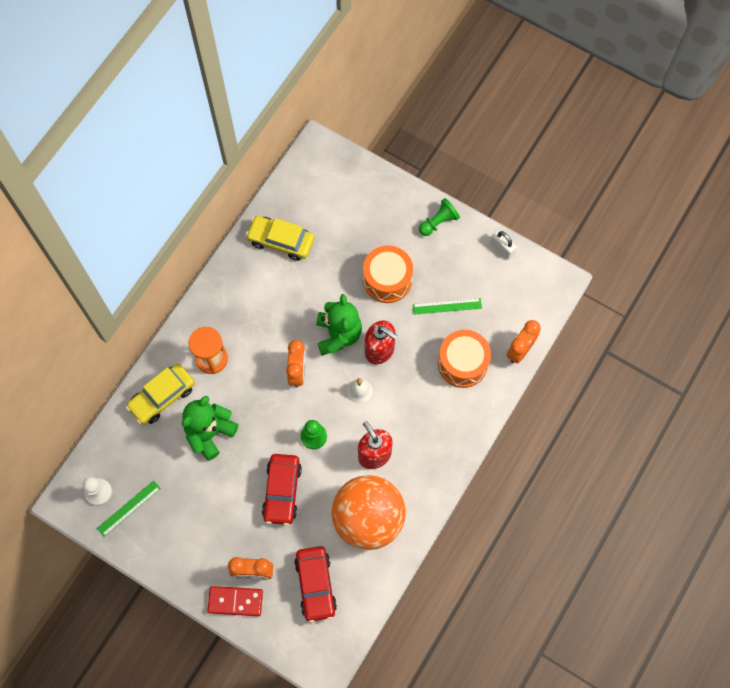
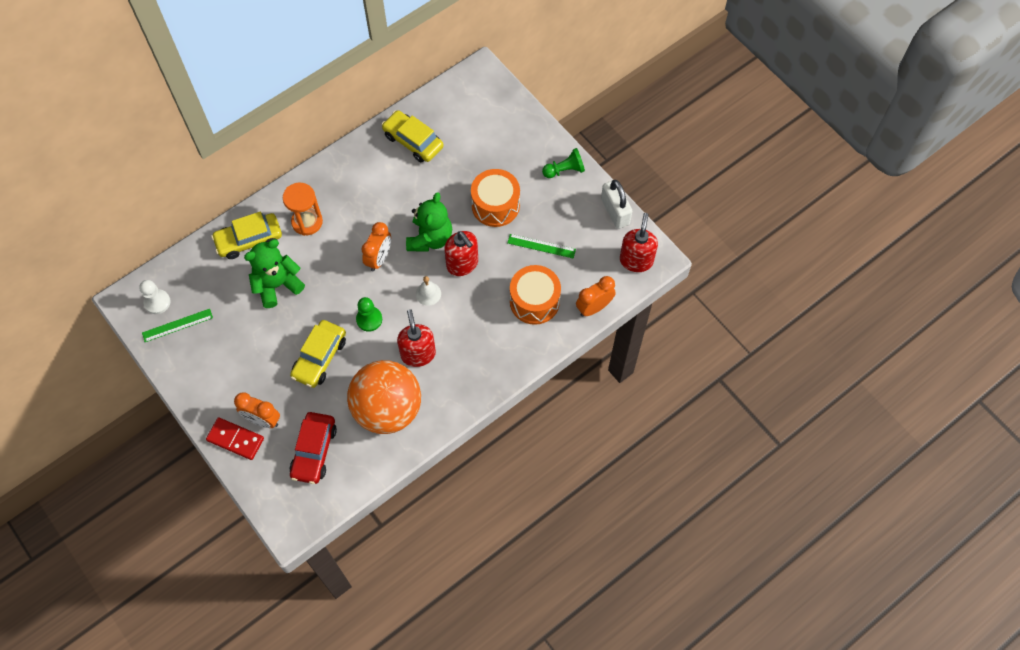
camera: 20 degrees right, 5 degrees down
red car [262,454,302,526] -> yellow car [290,320,346,388]
white padlock [491,230,517,259] -> white padlock [601,180,632,229], size x1.54
none -> red soap dispenser [620,213,658,272]

